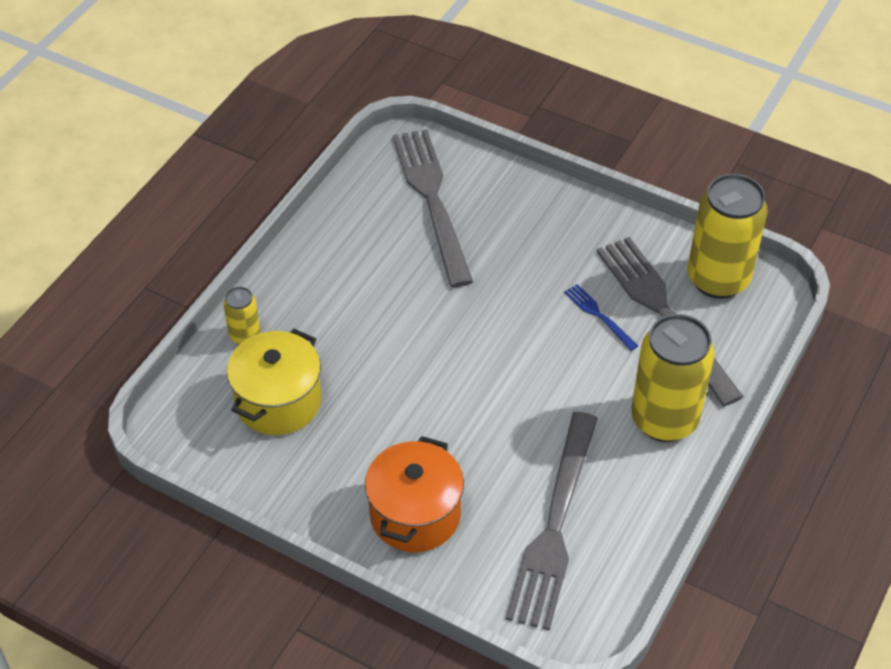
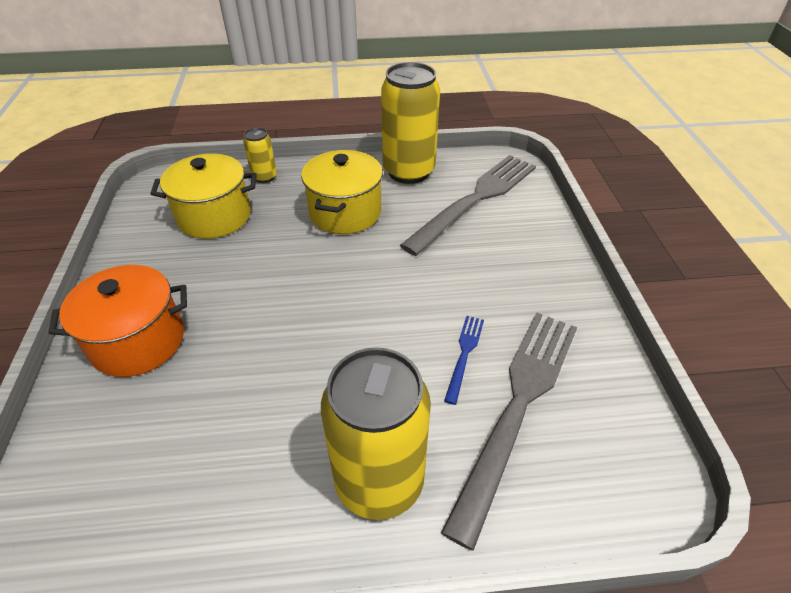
camera: 55 degrees right, 5 degrees down
grey fork [506,412,598,630] -> none
yellow can [688,174,768,299] -> yellow can moved to [381,62,440,184]
none -> yellow pot [301,150,383,234]

